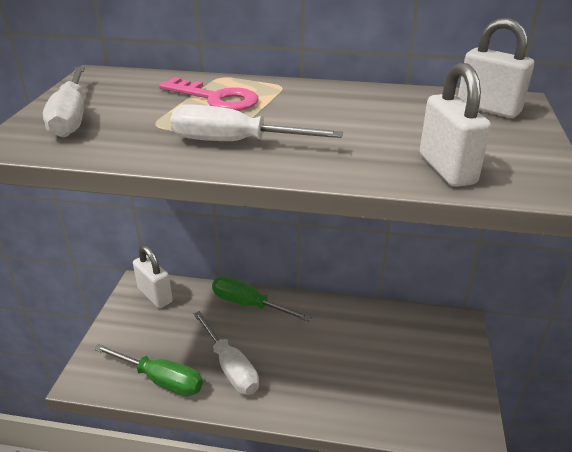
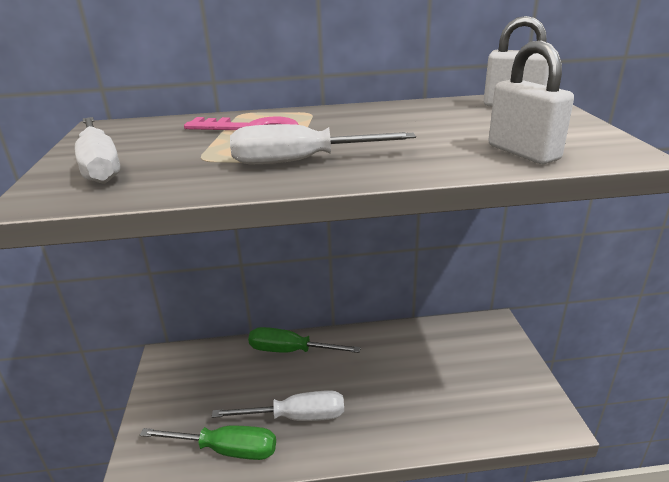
camera: 15 degrees left, 5 degrees down
white padlock [133,245,173,308] -> none
white screwdriver [193,311,259,395] -> white screwdriver turned 45 degrees counterclockwise [212,390,344,421]

